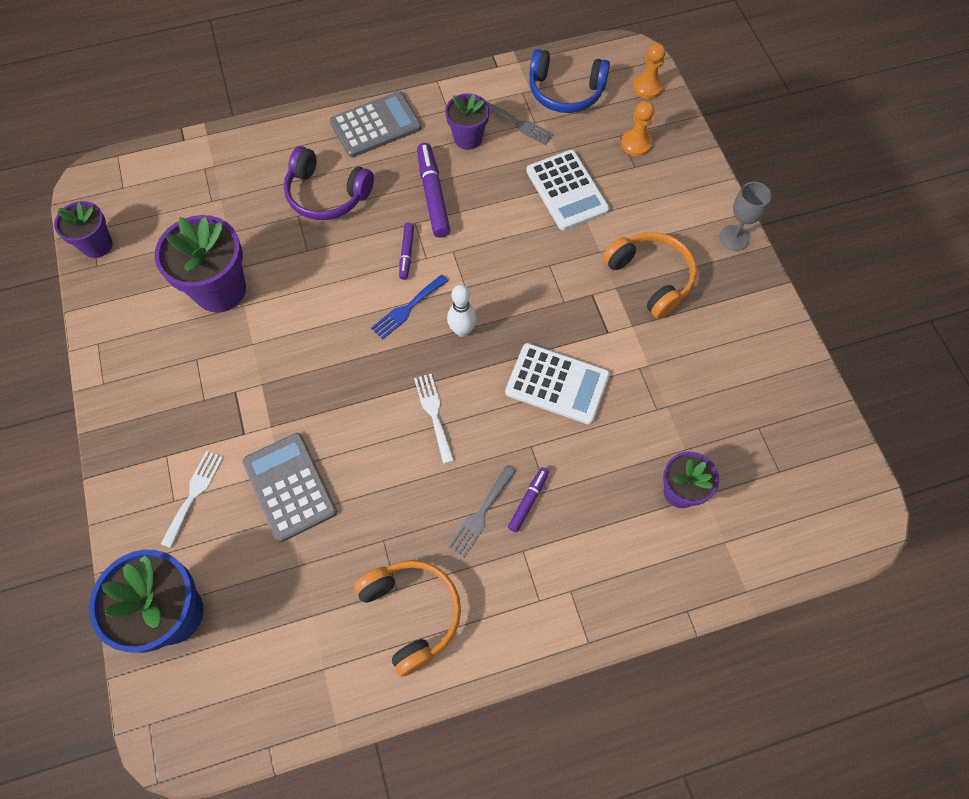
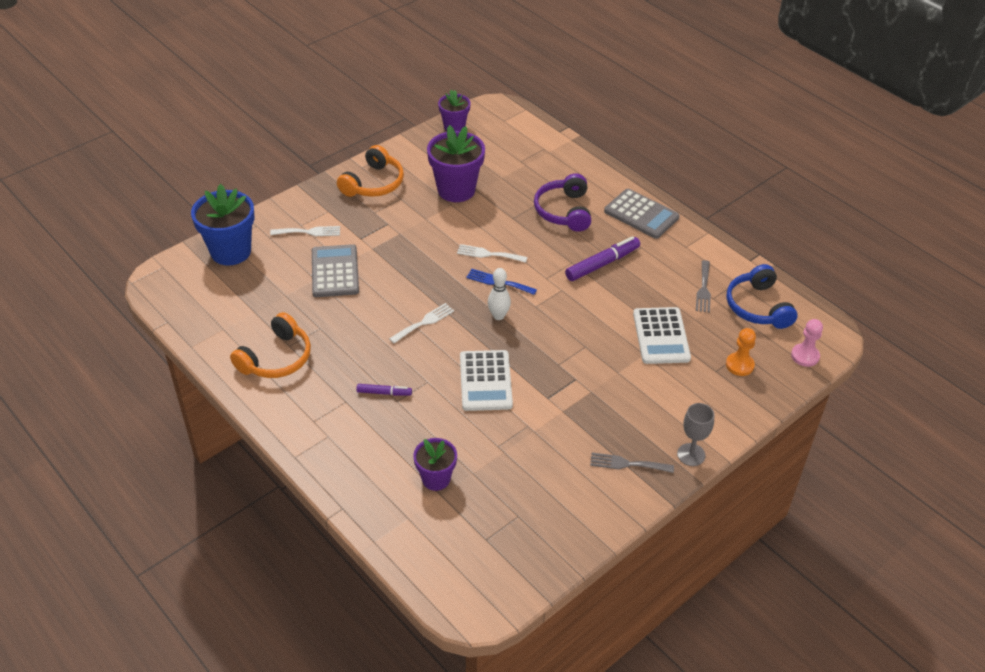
camera: 65 degrees right, 20 degrees down
grey calculator [242,433,337,542] -> grey calculator turned 45 degrees counterclockwise [312,244,359,297]
purple marker [399,223,414,280] -> none
purple flower pot [445,93,489,150] -> none
grey fork [448,465,516,557] -> grey fork moved to [590,453,674,473]
white calculator [526,150,610,230] -> white calculator turned 45 degrees counterclockwise [633,307,691,364]
orange headphones [603,232,697,319] -> orange headphones moved to [337,145,404,197]
orange pawn [633,43,666,99] -> pink pawn [791,319,823,367]
none -> white fork [457,244,527,263]

